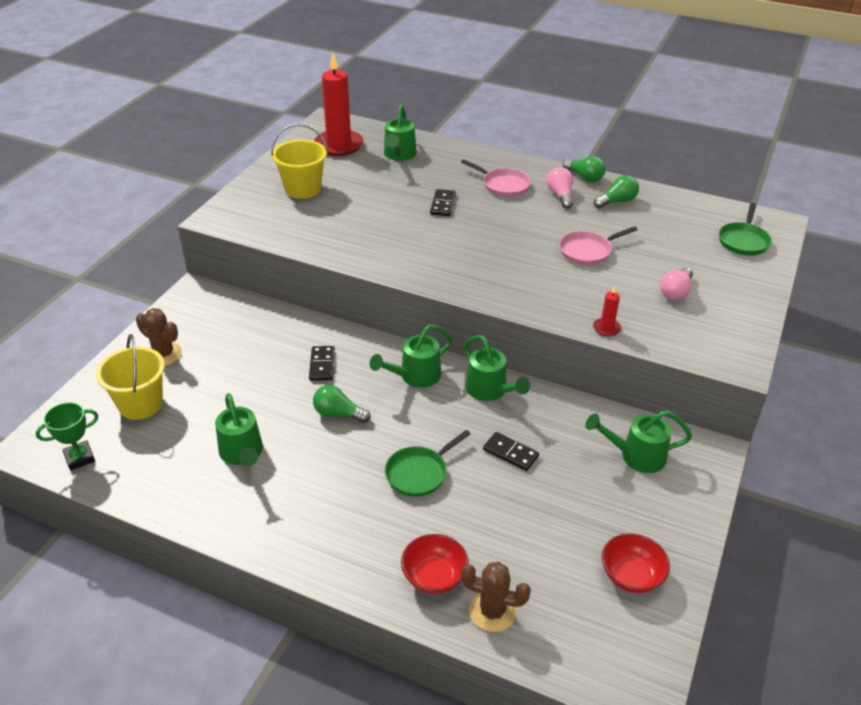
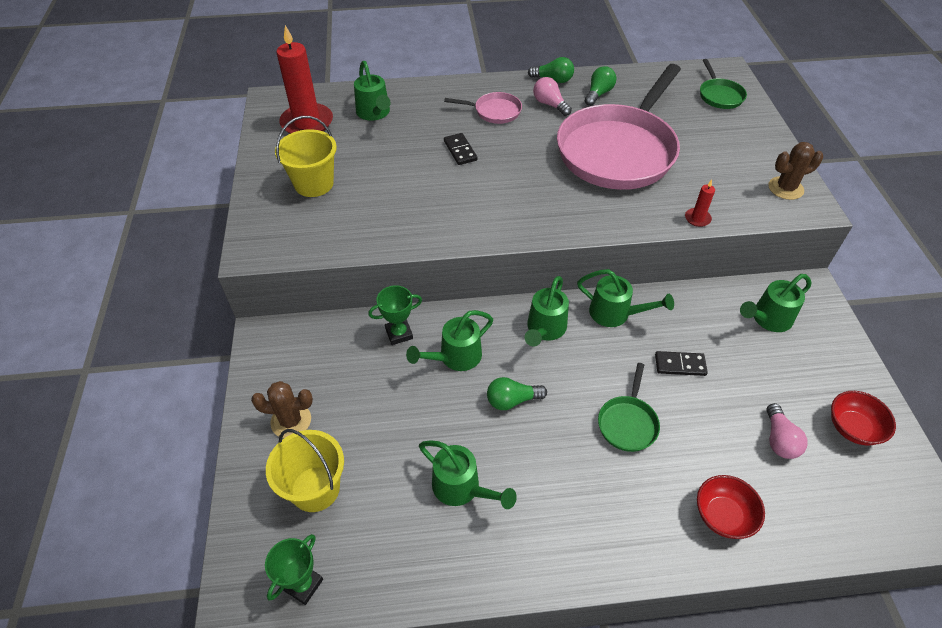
camera: 30 degrees left, 10 degrees up
black domino [309,346,335,381] -> green watering can [406,310,493,371]
brown cactus [461,562,531,632] -> brown cactus moved to [768,142,823,200]
pink pan [560,226,637,265] -> pink pan [557,64,681,190], size x2.41
pink light bulb [660,267,693,300] -> pink light bulb moved to [766,403,808,459]
none -> green trophy [368,285,422,345]

